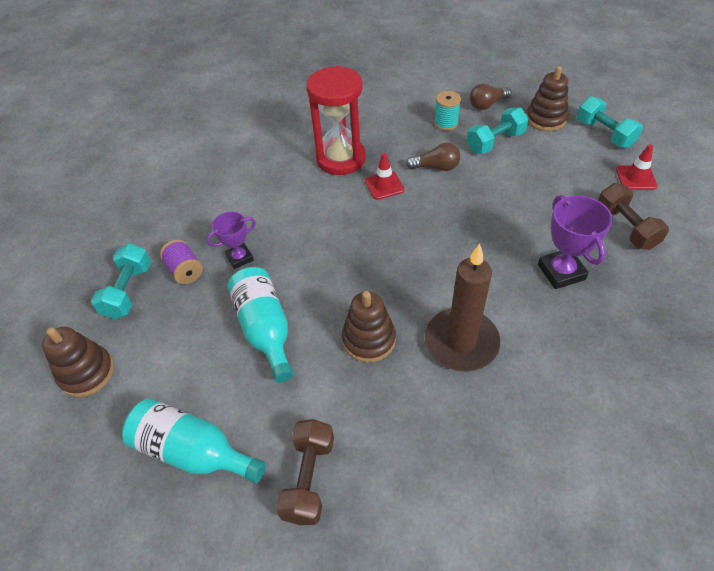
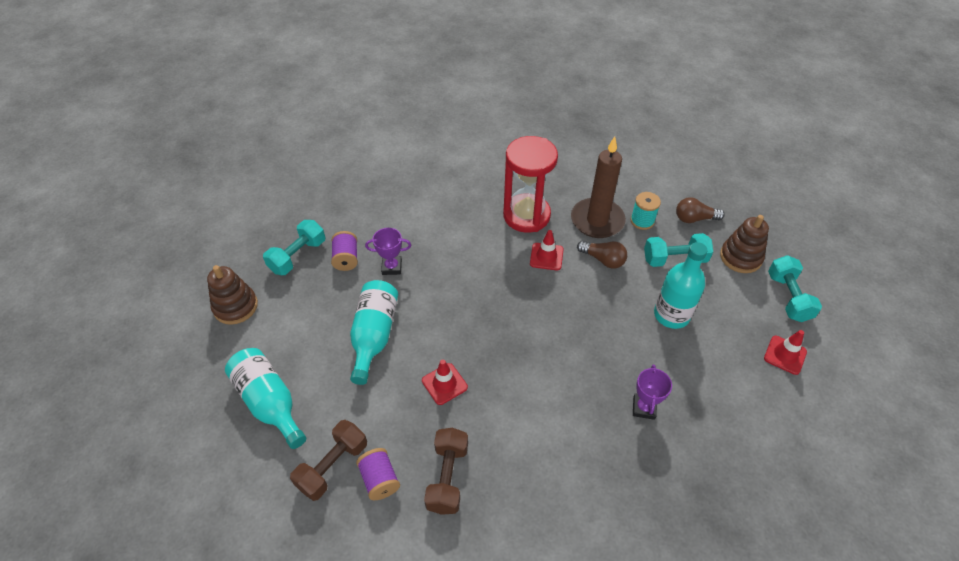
camera: 25 degrees right, 0 degrees up
brown stacking toy [342,291,396,363] -> red traffic cone [422,360,468,405]
brown candle [424,243,500,372] -> brown candle moved to [571,137,626,238]
purple trophy [538,195,613,289] -> purple trophy [633,364,672,420], size x0.65
brown dumbbell [598,183,669,250] -> brown dumbbell moved to [424,428,468,515]
none -> purple spool [356,448,400,500]
none -> turquoise bottle [654,242,708,329]

